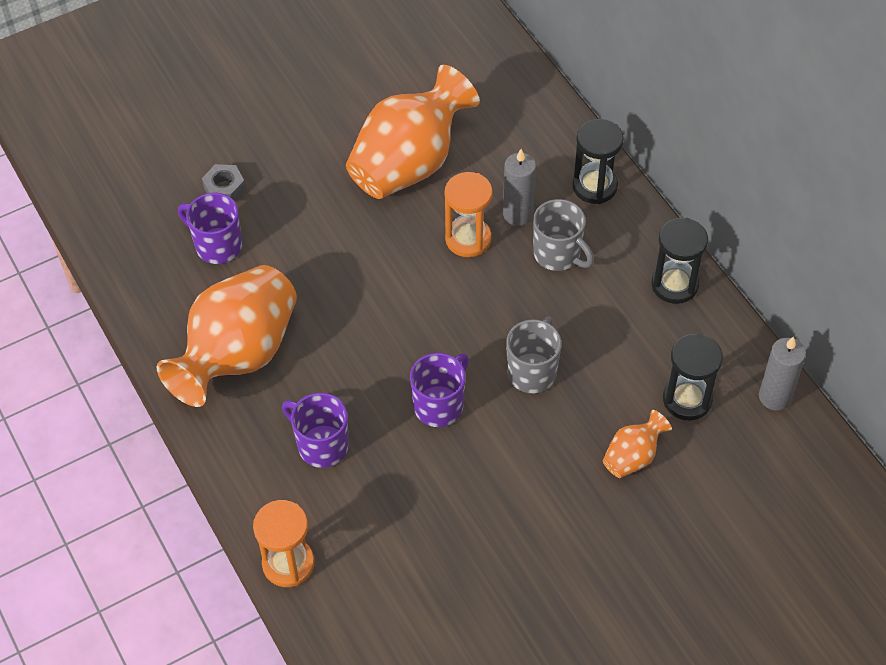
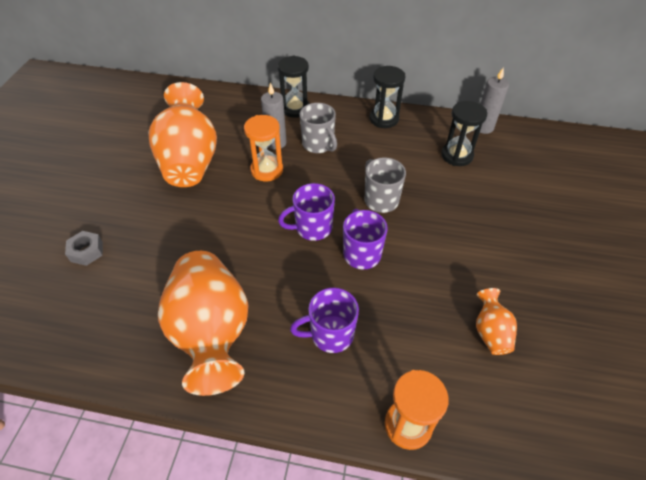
camera: 50 degrees left, 5 degrees down
purple mug [178,193,242,264] -> purple mug moved to [278,183,335,241]
grey mug [533,199,594,271] -> grey mug turned 60 degrees clockwise [300,103,337,153]
orange vase [603,410,672,478] -> orange vase moved to [476,288,517,355]

